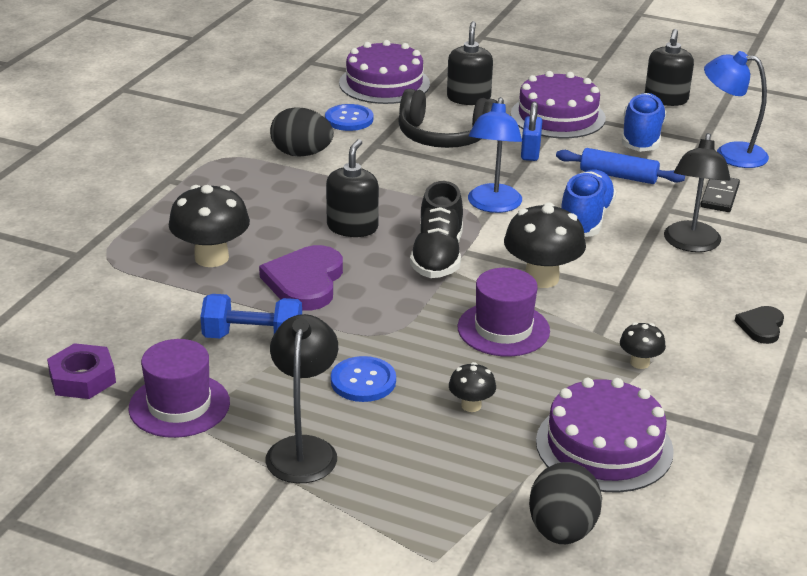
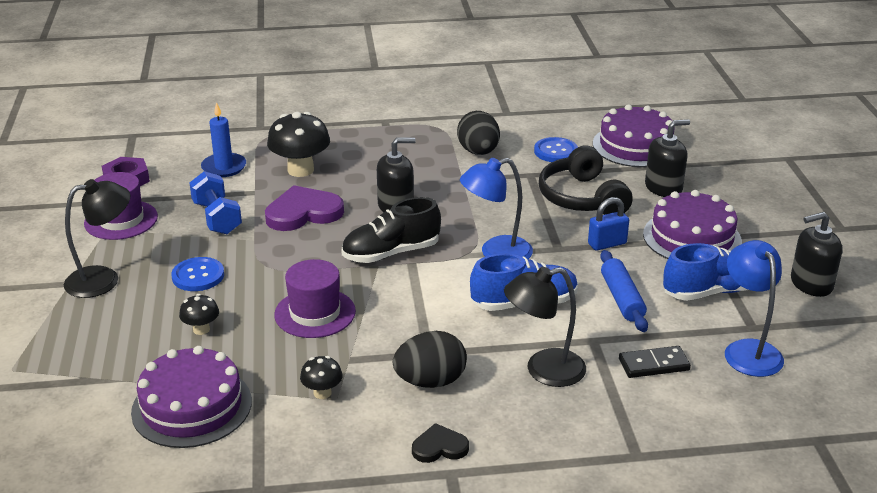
camera: 60 degrees right, 0 degrees up
black mushroom [504,203,586,288] -> none
black egg [529,462,602,544] -> black egg moved to [393,331,467,388]
none -> blue candle [201,102,246,177]

